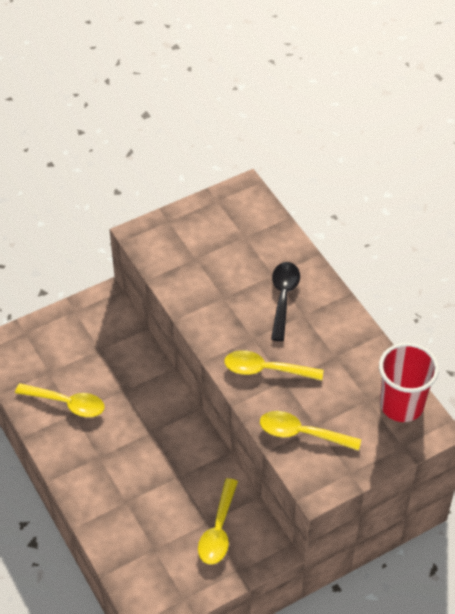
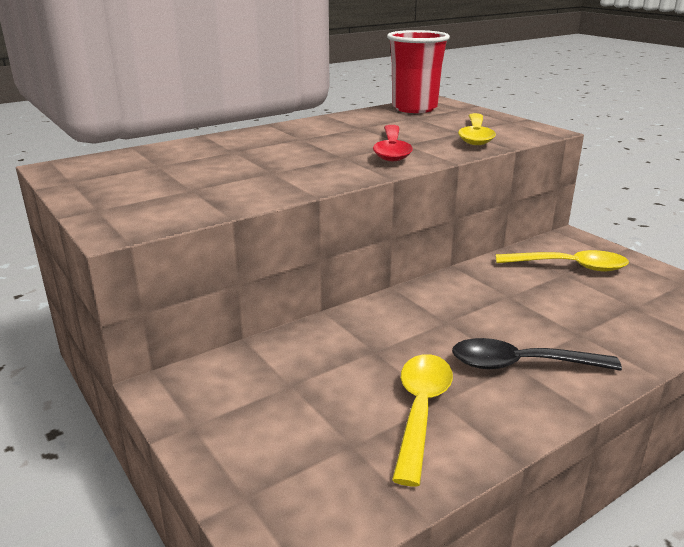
camera: 95 degrees left, 25 degrees down
yellow spoon [224,350,324,381] -> red spoon [373,125,413,161]
black spoon [271,262,300,341] -> black spoon moved to [452,338,622,371]

